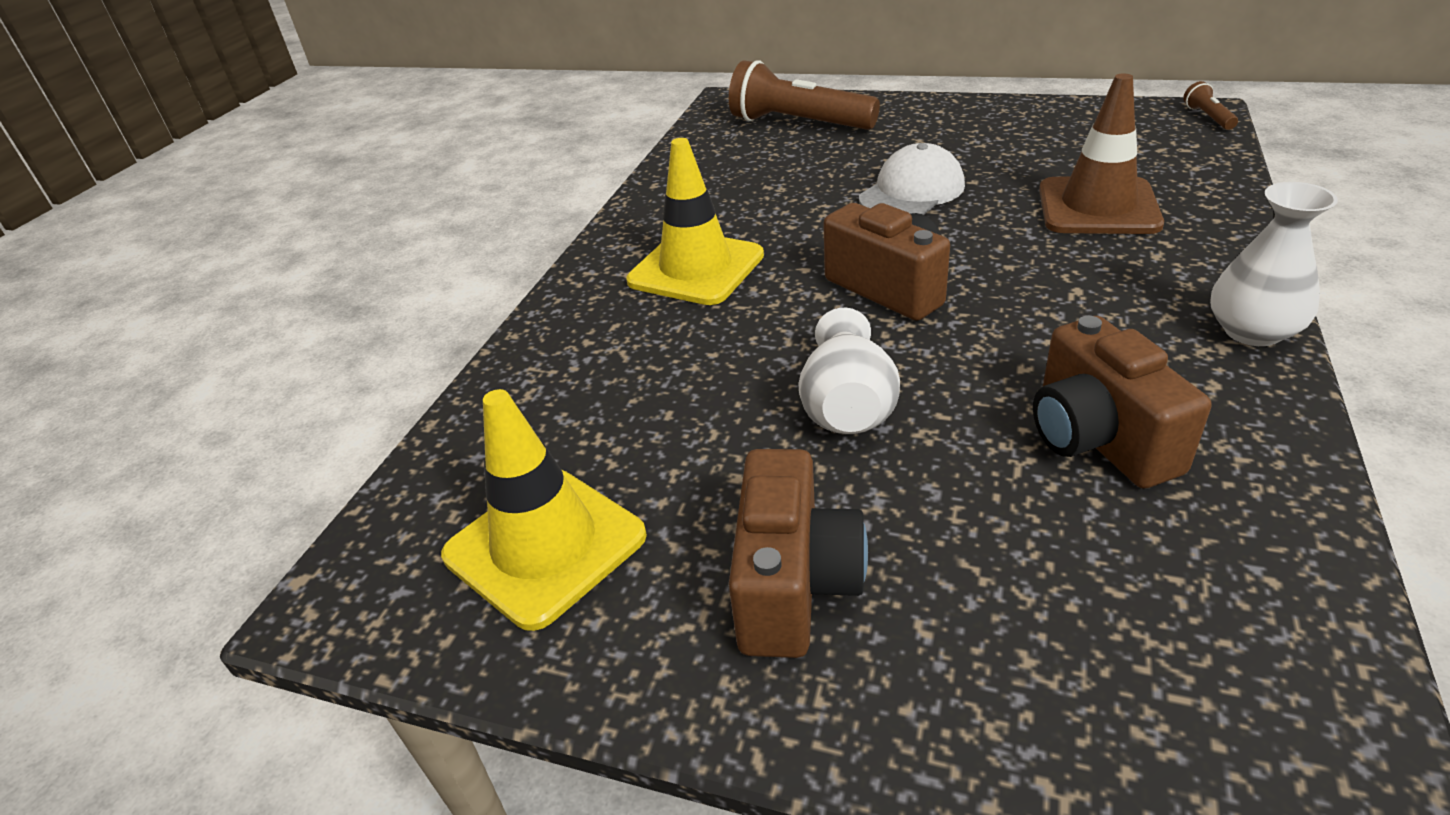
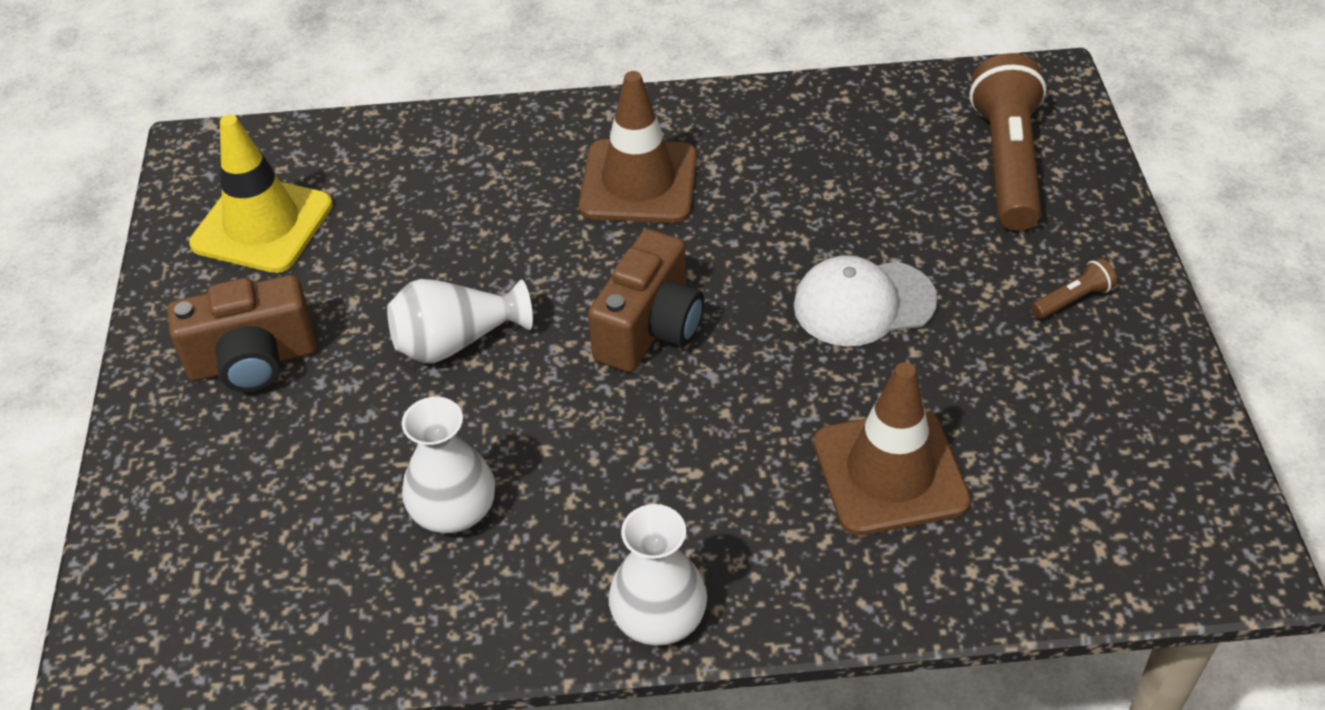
camera: 65 degrees right, 10 degrees up
yellow traffic cone [626,138,764,305] -> brown traffic cone [579,71,697,223]
white cap [859,143,965,215] -> white cap turned 150 degrees clockwise [794,255,937,346]
brown camera [1033,316,1211,488] -> white vase [402,397,495,533]
brown flashlight [1183,81,1238,130] -> brown flashlight moved to [1031,258,1117,319]

